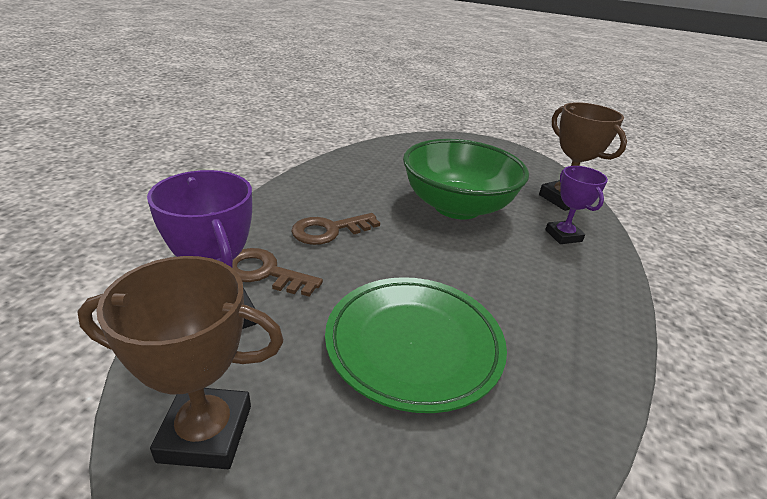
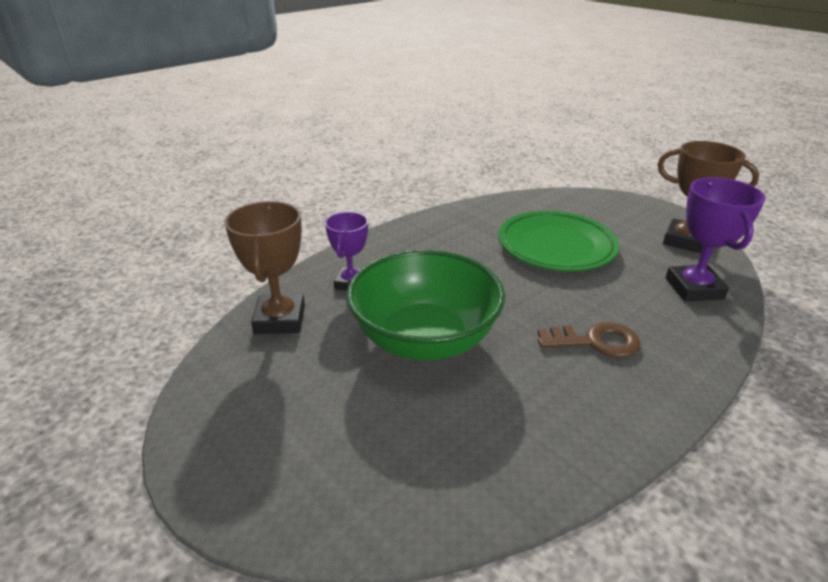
camera: 150 degrees left, 0 degrees up
brown key [232,248,323,297] -> none

